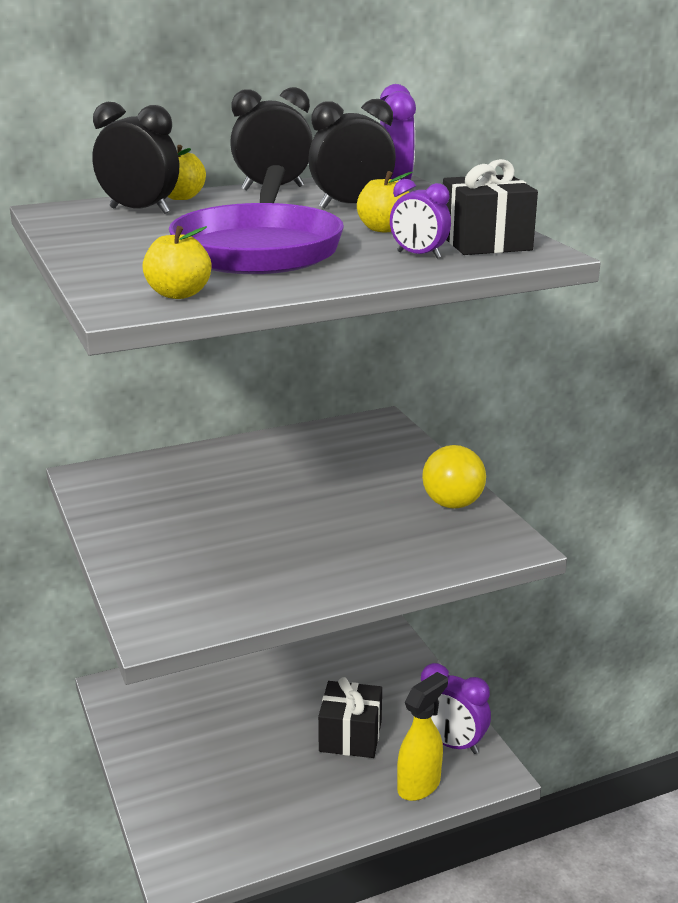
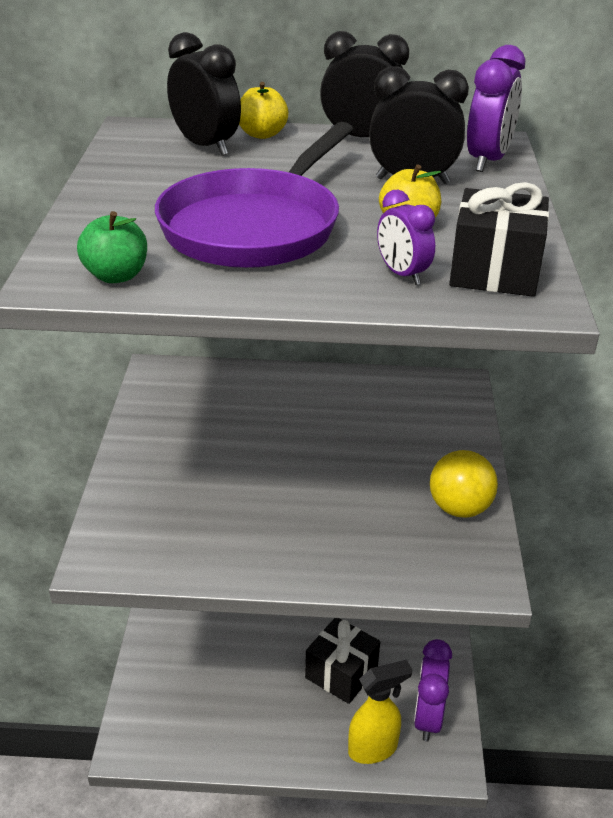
camera: 25 degrees right, 10 degrees up
yellow apple [142,226,211,299] -> green apple [77,211,147,283]
purple clock [421,663,491,754] -> purple clock turned 45 degrees clockwise [414,639,452,741]

